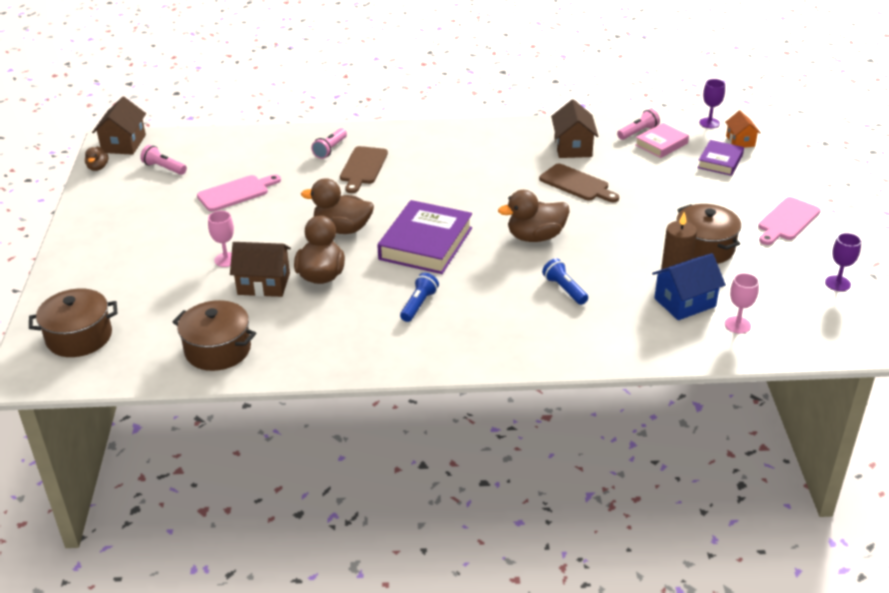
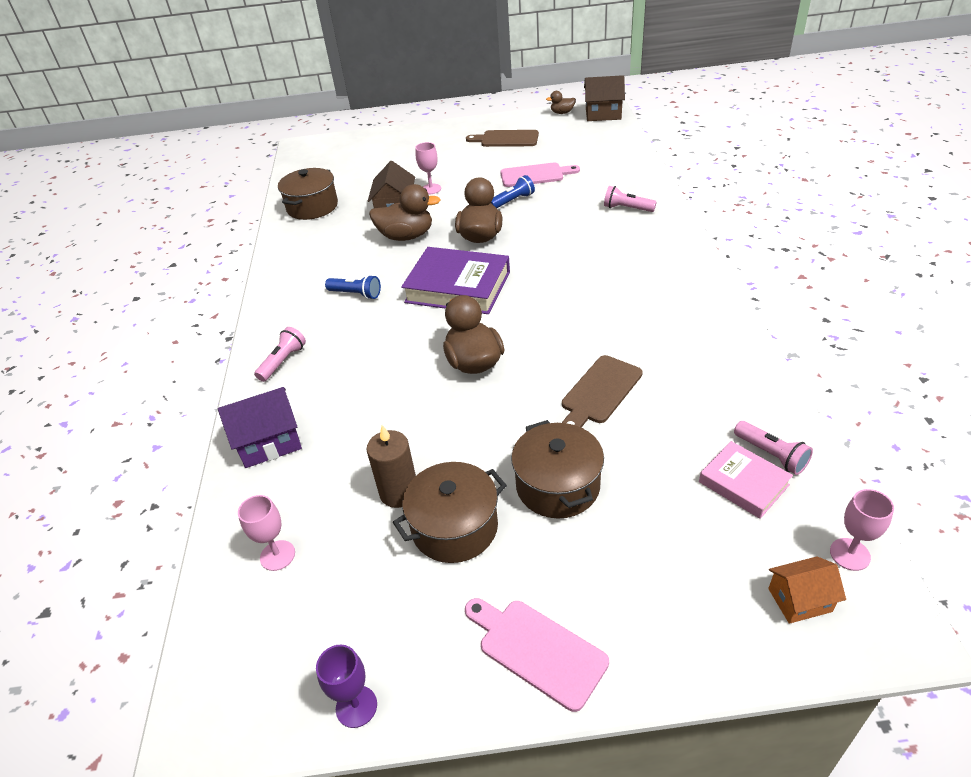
camera: 90 degrees right, 5 degrees up
brown pot [29,288,117,357] -> brown pot moved to [511,420,604,518]
pink flashlight [140,145,187,175] -> pink flashlight moved to [254,327,306,382]
pink cutting board [197,174,281,212] -> pink cutting board turned 60 degrees counterclockwise [500,162,580,187]
brown cutting board [340,146,388,193] -> brown cutting board moved to [466,130,539,147]
blue flashlight [542,258,588,305] -> blue flashlight moved to [491,175,535,208]
brown house [551,99,598,158] -> none
blue house [652,253,726,320] -> none
purple book [697,140,744,176] -> none
purple goblet [699,79,725,128] -> pink goblet [830,489,894,571]
none -> purple house [218,387,302,468]

